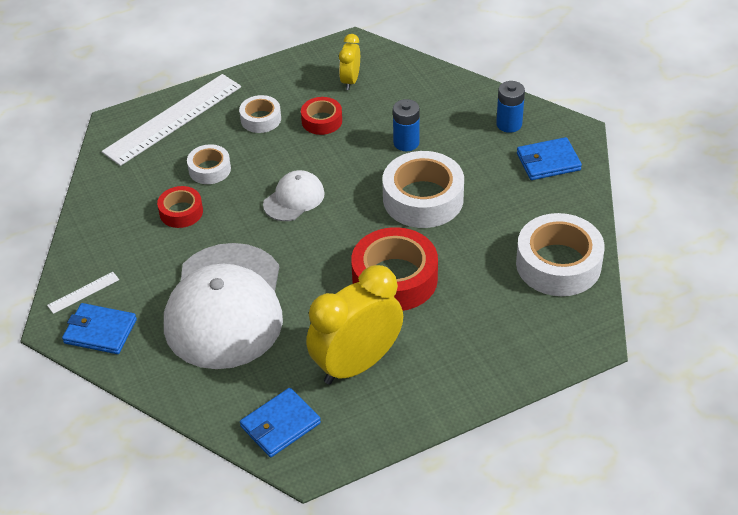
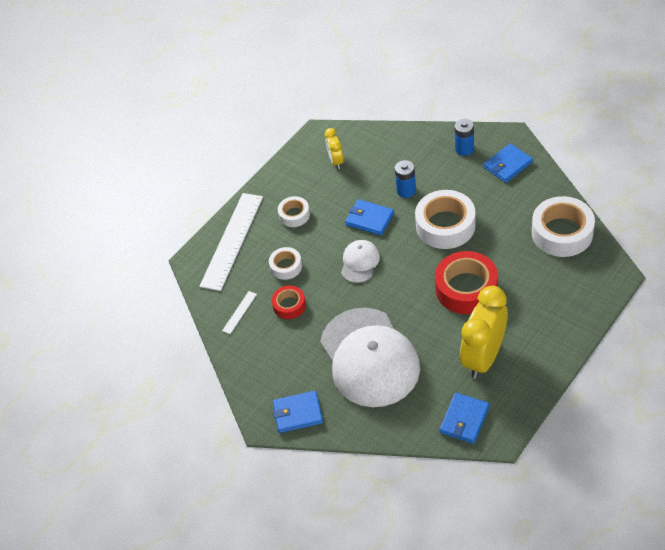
camera: 20 degrees left, 5 degrees up
white ruler [47,272,119,314] -> white ruler moved to [222,291,257,334]
red tape [301,97,342,135] -> none
none -> blue wallet [345,199,394,236]

